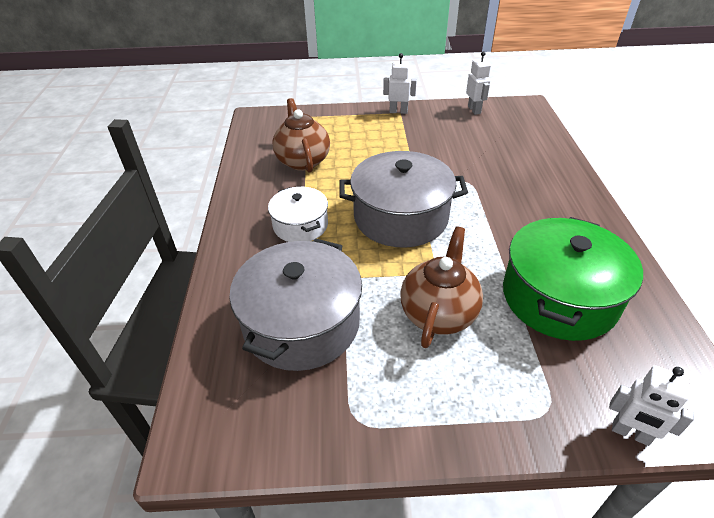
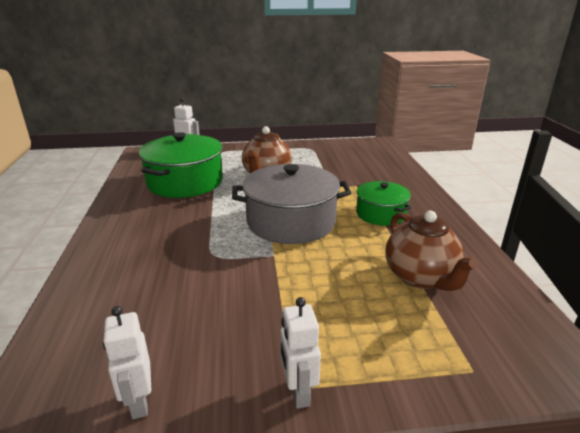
camera: 175 degrees right, 15 degrees down
grey pot [229,238,362,371] -> none
white pot [268,187,328,242] -> green pot [356,181,412,226]
white robot [383,53,417,114] -> white robot turned 75 degrees clockwise [281,297,321,409]

